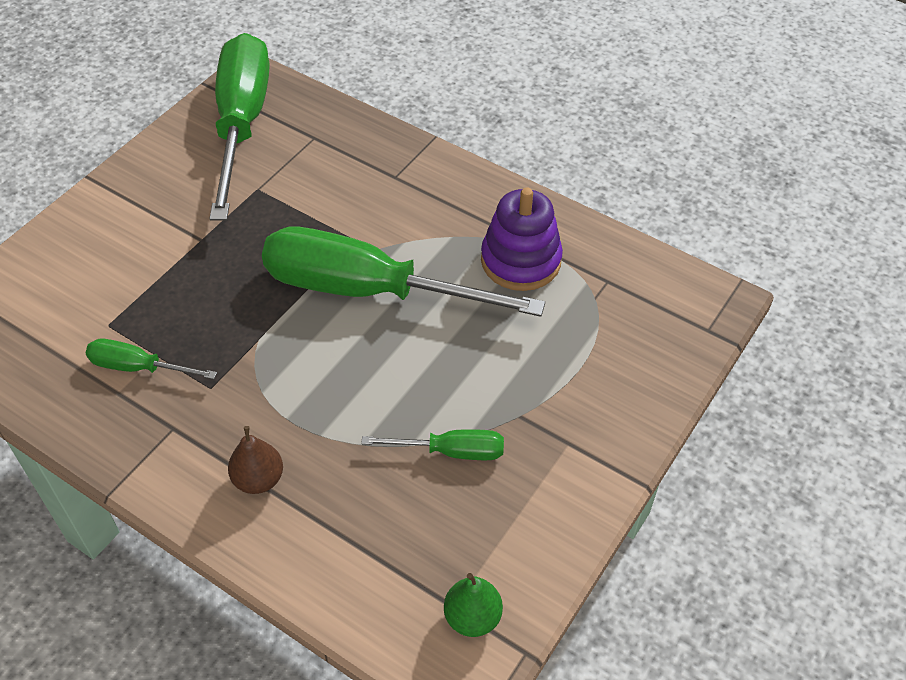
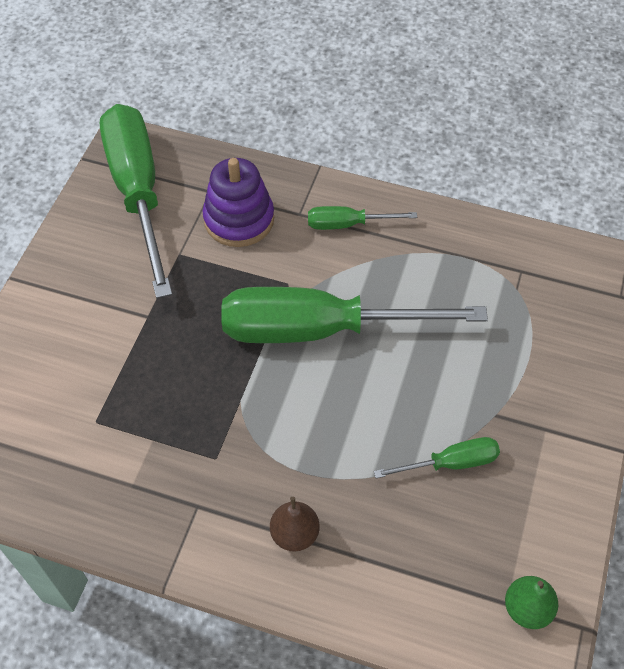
camera: 15 degrees left, 5 degrees up
green screwdriver [86,339,217,379] -> green screwdriver moved to [308,206,417,230]
purple stacking toy [481,187,563,291] -> purple stacking toy moved to [202,158,274,247]

